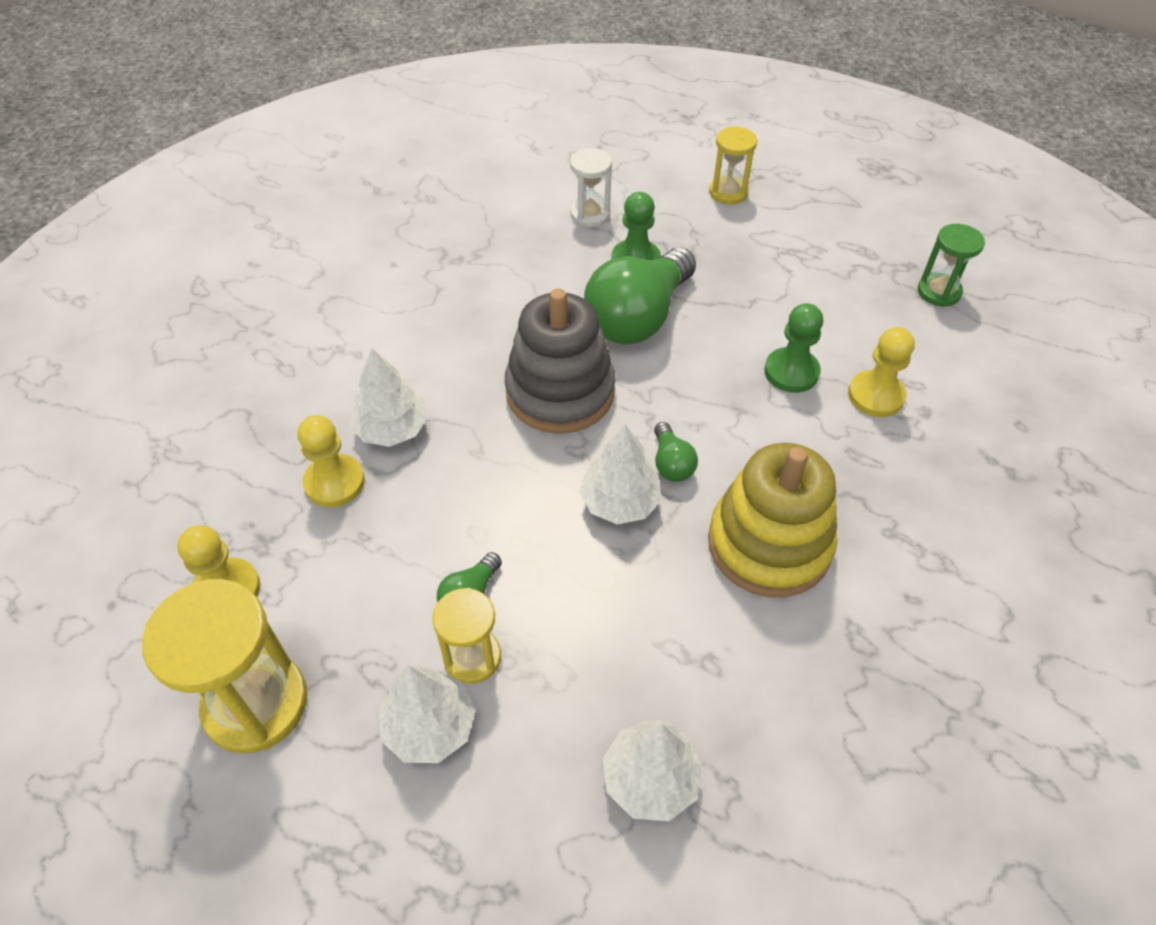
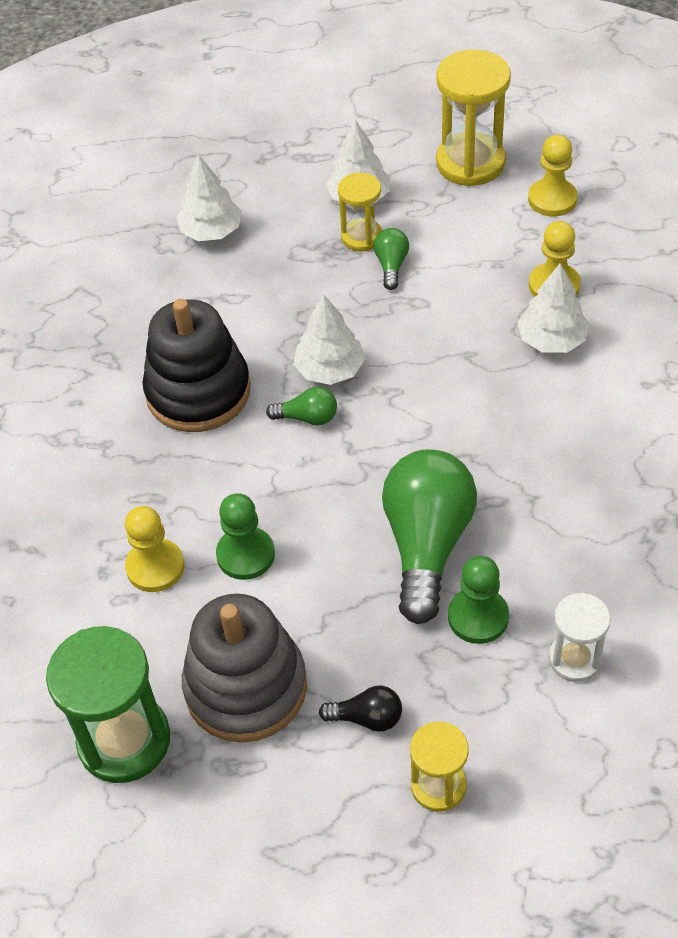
camera: 155 degrees right, 0 degrees up
grey stacking toy [505,288,616,434] -> grey stacking toy moved to [182,594,307,743]
green light bulb [654,422,698,482] -> green light bulb turned 135 degrees clockwise [266,386,337,425]
yellow stacking toy [708,443,838,597] -> black stacking toy [142,299,251,432]
green hourglass [918,224,985,307] -> green hourglass [46,626,170,783], size x1.73
none -> black light bulb [319,686,402,732]

